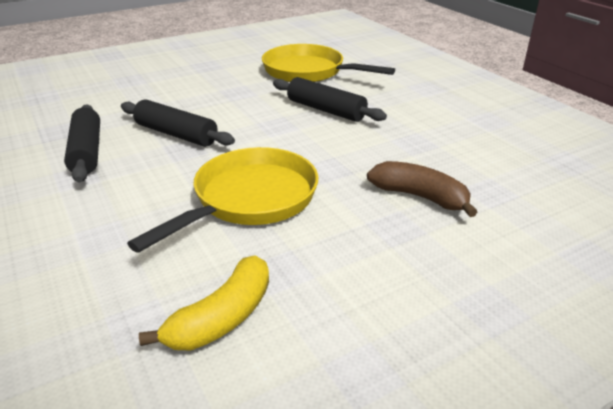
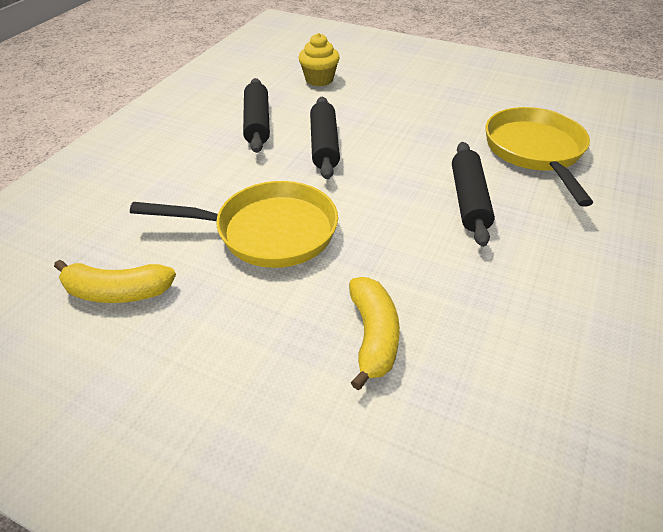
camera: 55 degrees right, 10 degrees up
black rolling pin [64,105,100,182] -> black rolling pin turned 45 degrees counterclockwise [243,78,270,153]
brown banana [367,161,477,217] -> yellow banana [349,277,400,390]
none -> yellow cupcake [298,33,340,86]

